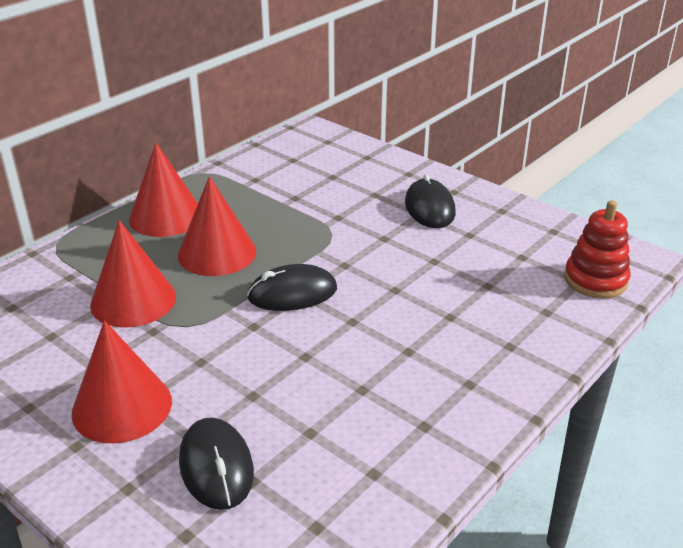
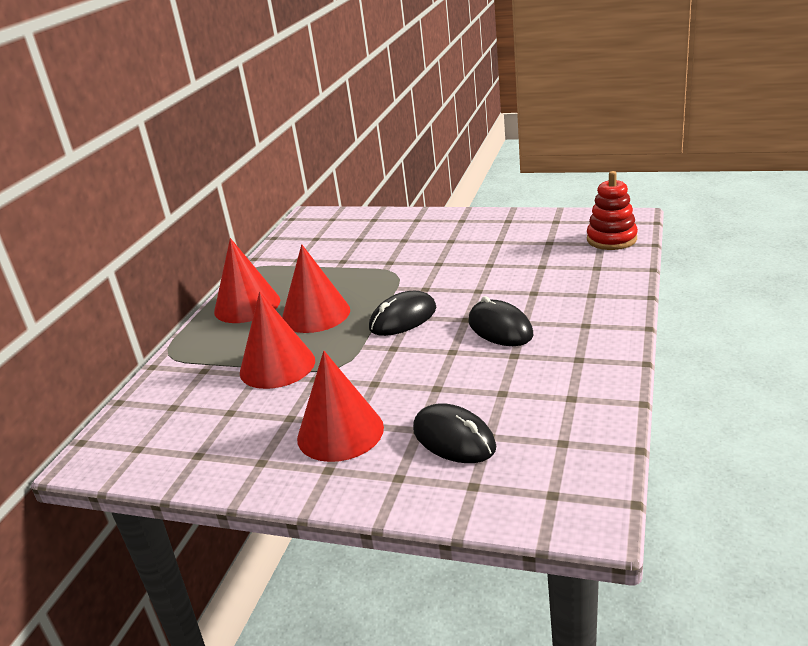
camera: 20 degrees left, 5 degrees down
black mouse [405,174,456,228] -> black mouse moved to [468,296,533,346]

